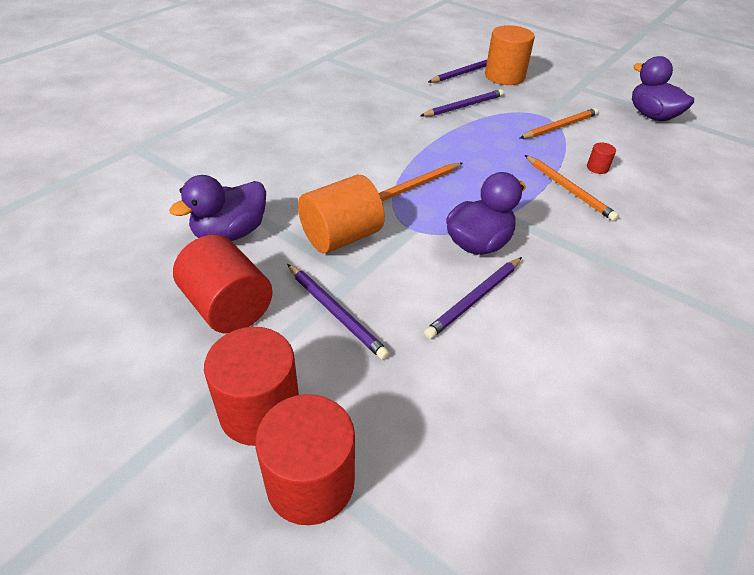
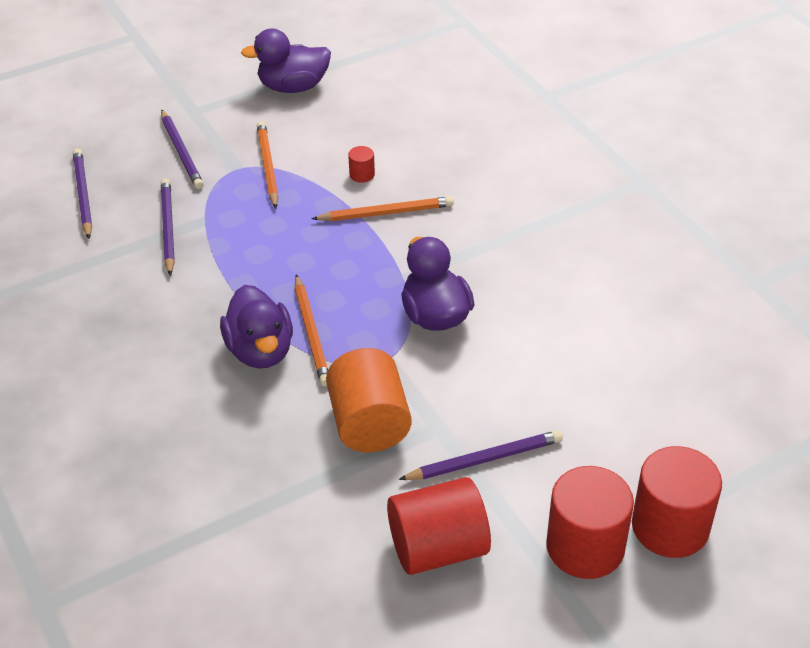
camera: 65 degrees left, 0 degrees up
purple duck [169,175,266,241] -> purple duck moved to [220,285,293,369]
purple pencil [424,257,522,339] -> purple pencil moved to [161,110,204,189]
orange cylinder [485,25,535,85] -> none

